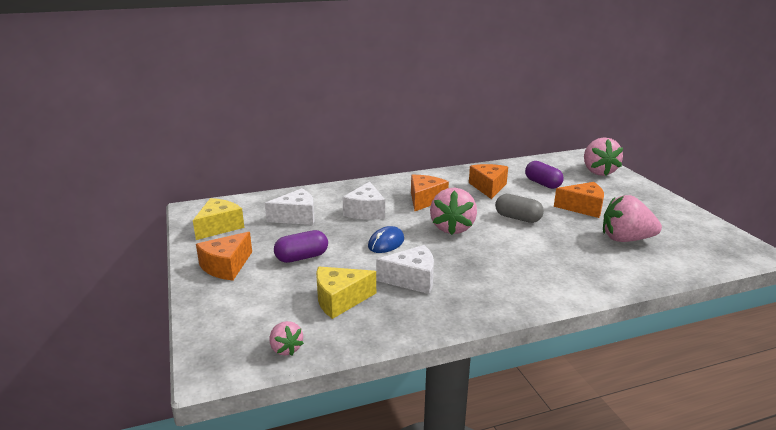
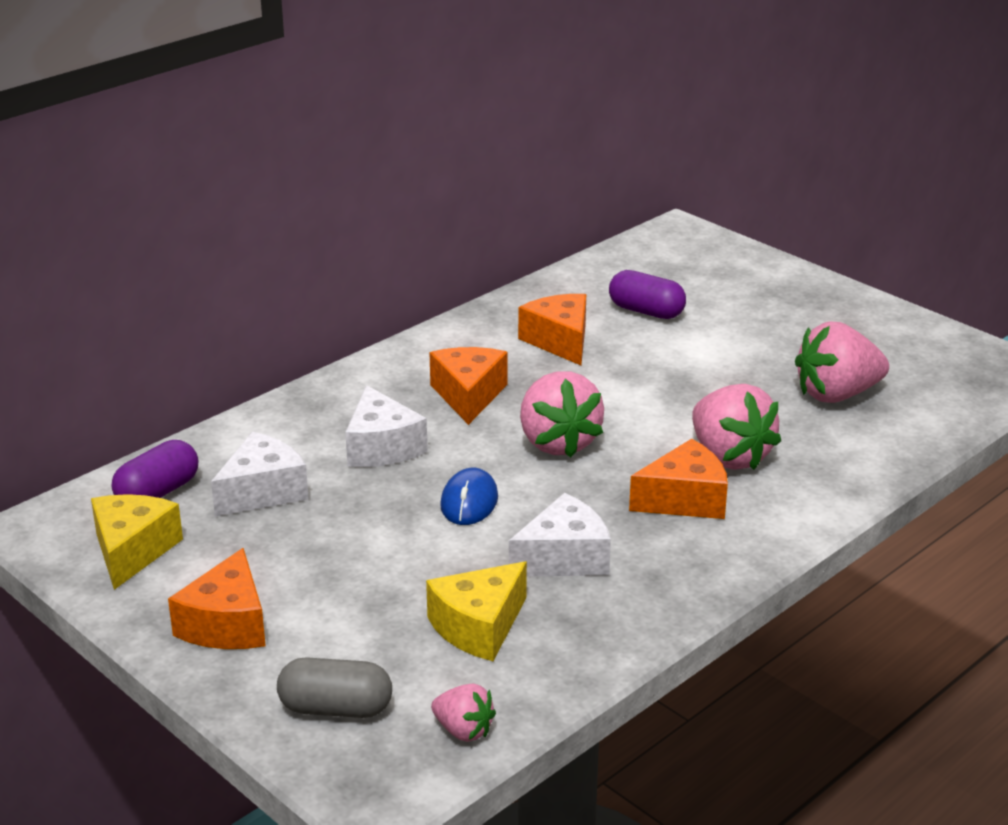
camera: 25 degrees left, 5 degrees up
purple capsule [274,230,328,263] -> purple capsule moved to [112,440,198,498]
grey capsule [495,194,544,223] -> grey capsule moved to [277,657,392,718]
orange cheese [554,182,604,218] -> orange cheese moved to [629,439,728,519]
pink strawberry [584,137,623,176] -> pink strawberry moved to [692,384,781,470]

